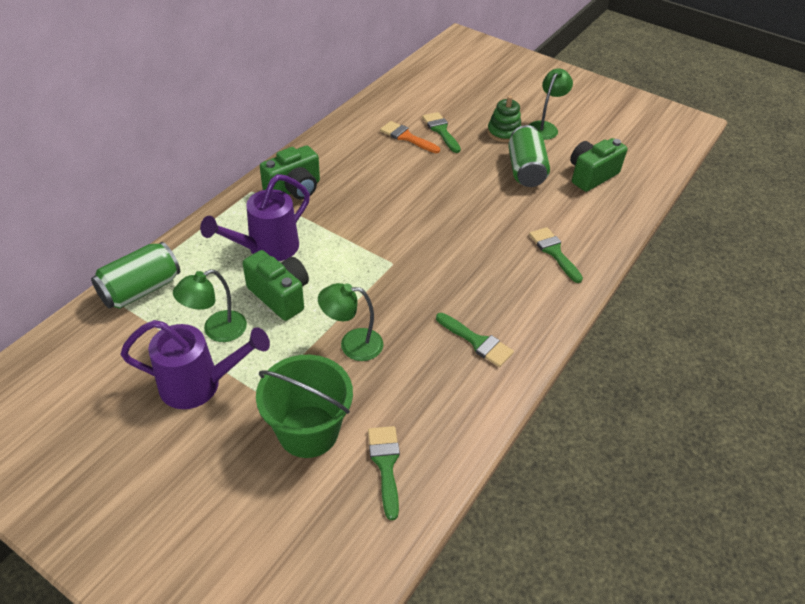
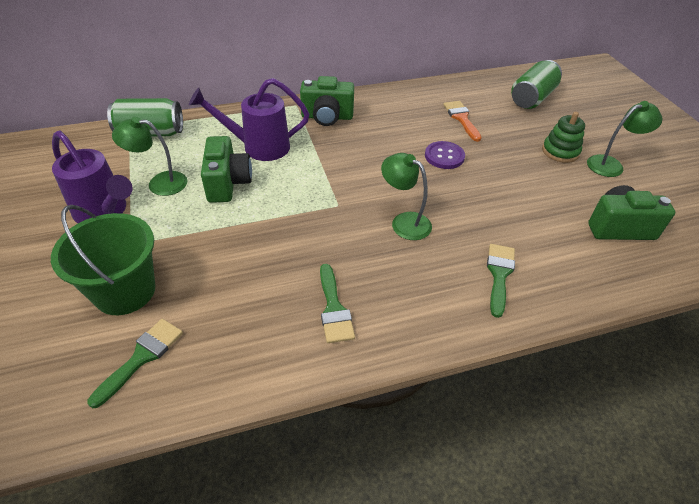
camera: 40 degrees right, 0 degrees up
green lamp [318,283,383,361] -> green lamp moved to [381,153,432,240]
green brush [422,112,461,153] -> none
green can [508,125,550,187] -> green can moved to [511,60,562,109]
none -> purple button [425,141,465,169]

